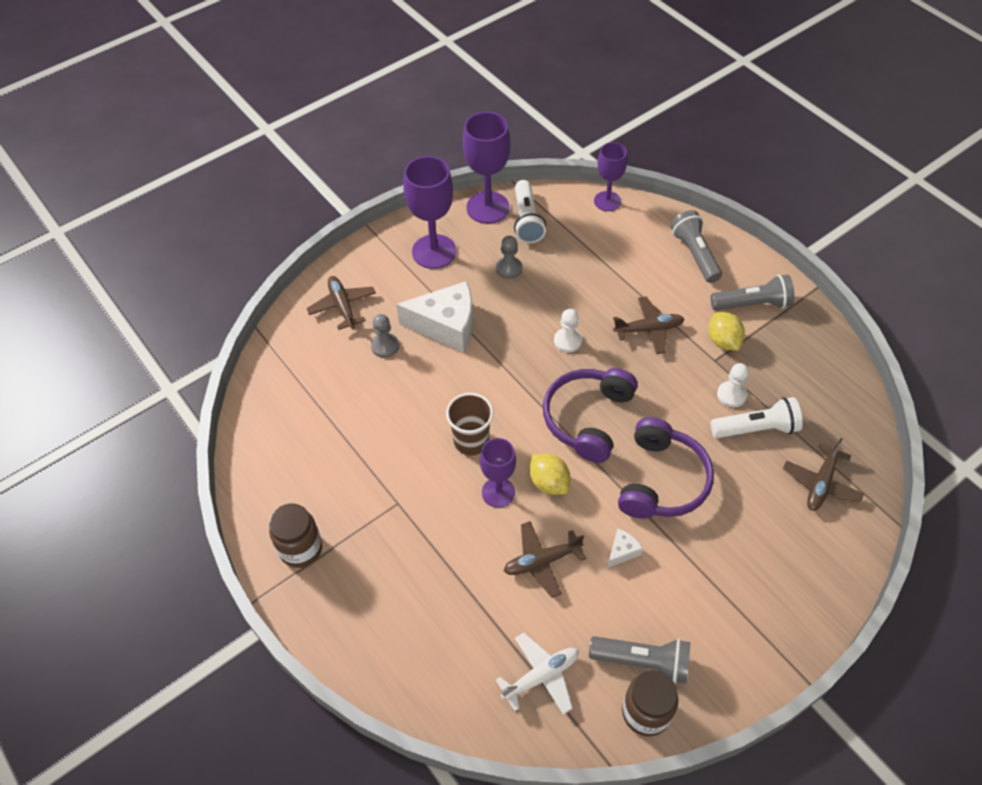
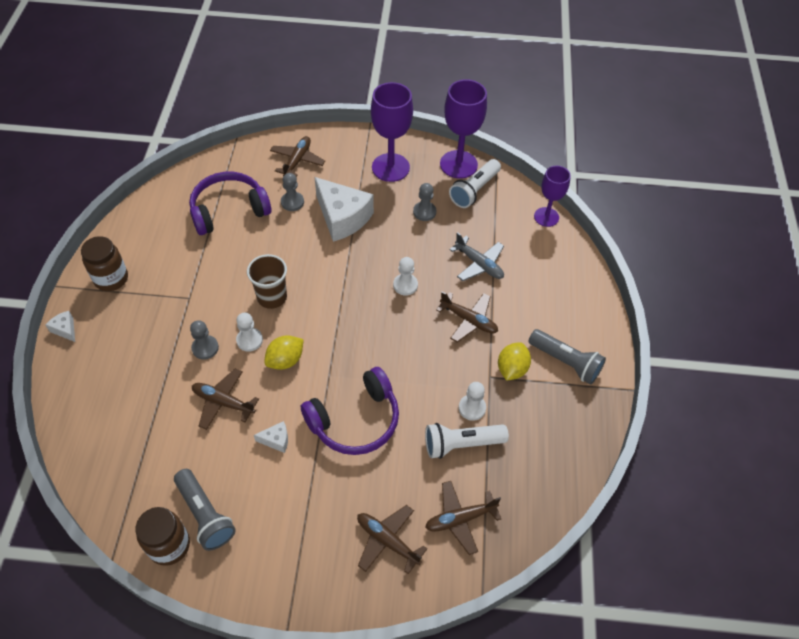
camera: 40 degrees right, 0 degrees up
purple goblet [480,438,516,508] -> white pawn [236,312,263,352]
white plane [496,633,579,715] -> none
yellow lemon [530,454,570,495] -> yellow lemon turned 45 degrees clockwise [264,335,304,370]
purple headphones [543,368,638,463] -> purple headphones moved to [189,172,271,235]
grey flashlight [670,210,722,283] -> none
white flashlight [711,397,803,438] -> white flashlight turned 135 degrees clockwise [425,423,509,459]
none -> white cheese [46,311,75,342]
none -> grey pawn [190,320,219,360]
none -> brown plane [357,505,427,574]
none -> grey plane [449,232,504,281]

